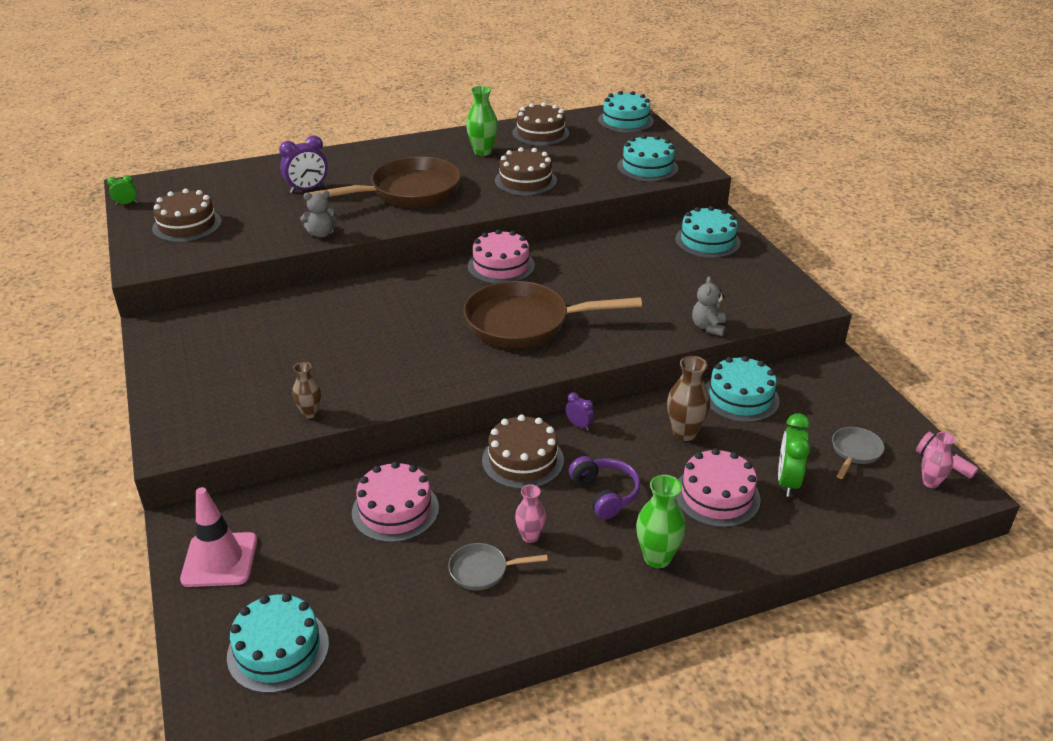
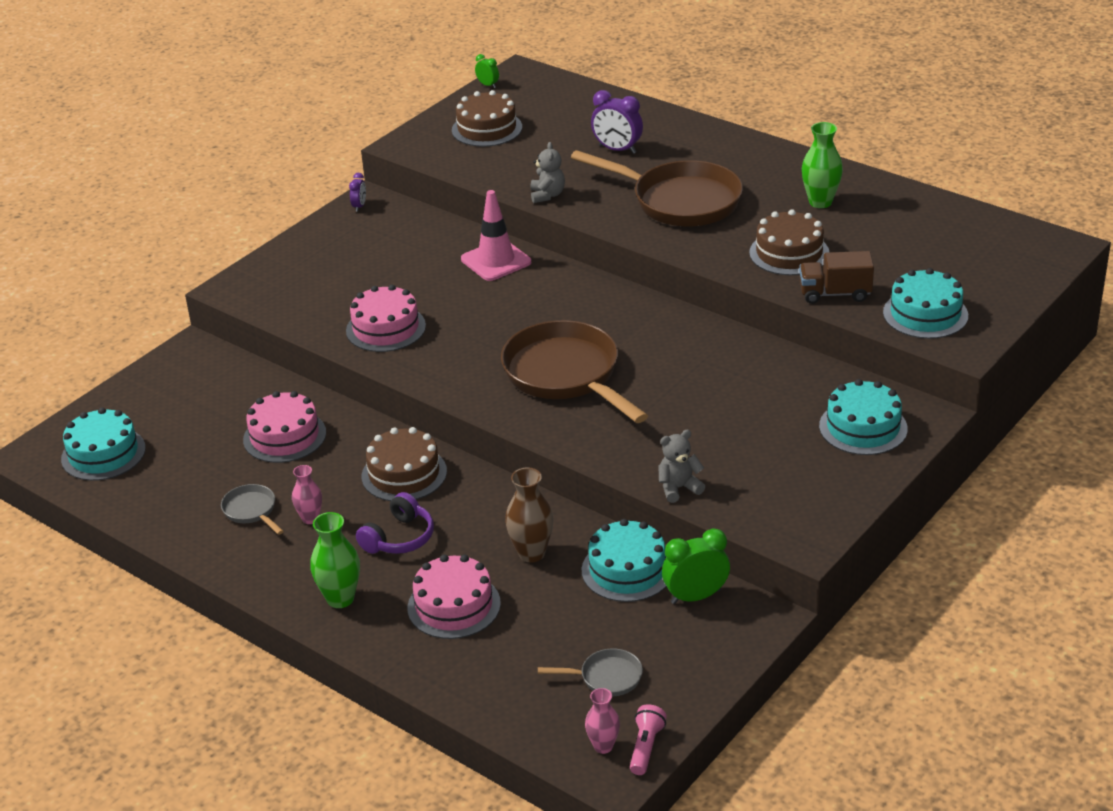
camera: 60 degrees right, 0 degrees up
pink traffic cone [180,487,257,587] -> pink traffic cone moved to [461,190,531,281]
brown vase [292,362,321,418] -> none
grey teddy bear [300,190,338,238] -> grey teddy bear turned 135 degrees counterclockwise [530,142,565,203]
pink cake [468,229,535,284] -> pink cake moved to [346,285,426,352]
brown cake [512,102,569,146] -> none
purple clock [565,392,594,431] -> purple clock moved to [349,173,366,212]
turquoise cake [598,91,654,133] -> none
green clock [778,413,810,497] -> green clock moved to [662,528,730,604]
none -> brown truck [799,251,874,304]

